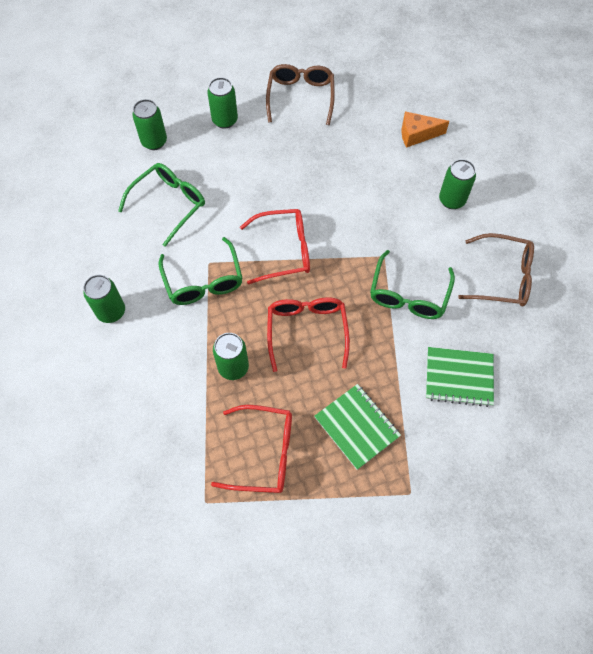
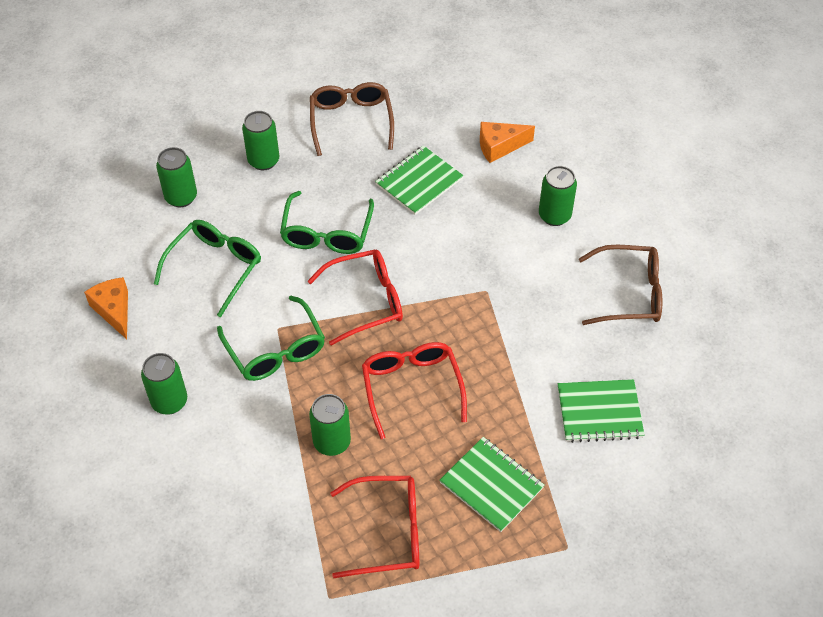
camera: 10 degrees left, 10 degrees down
green glasses [370,250,455,319] -> green glasses moved to [280,191,374,254]
none -> orange cheese [84,277,128,339]
none -> green notebook [375,146,463,215]

